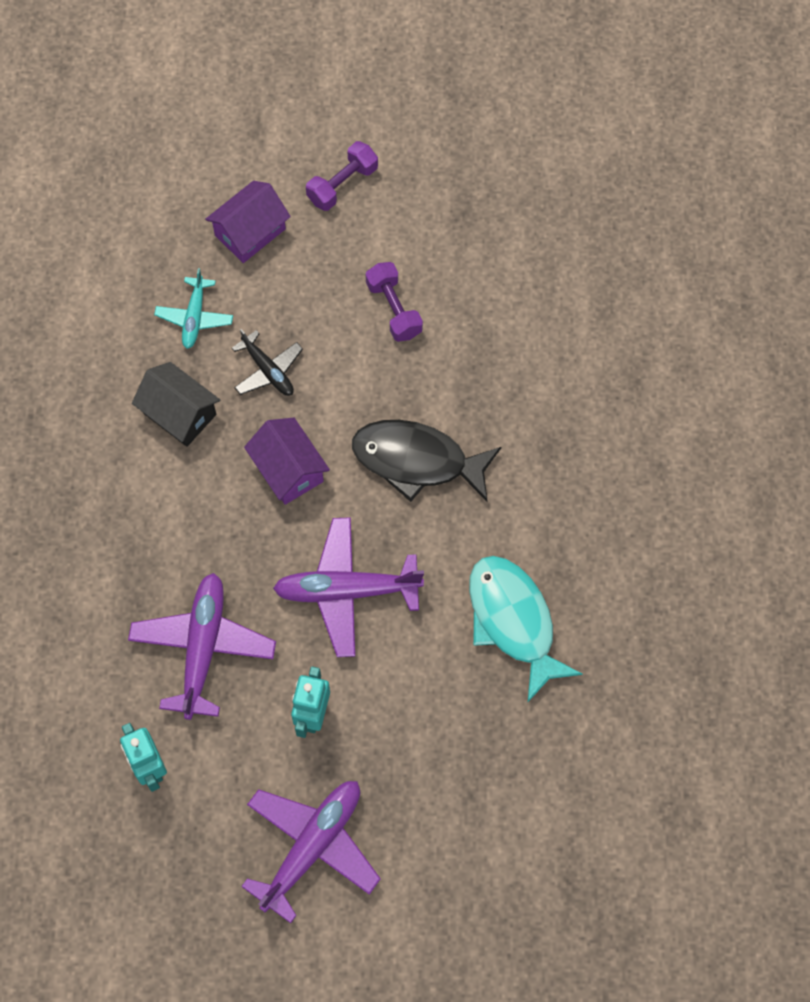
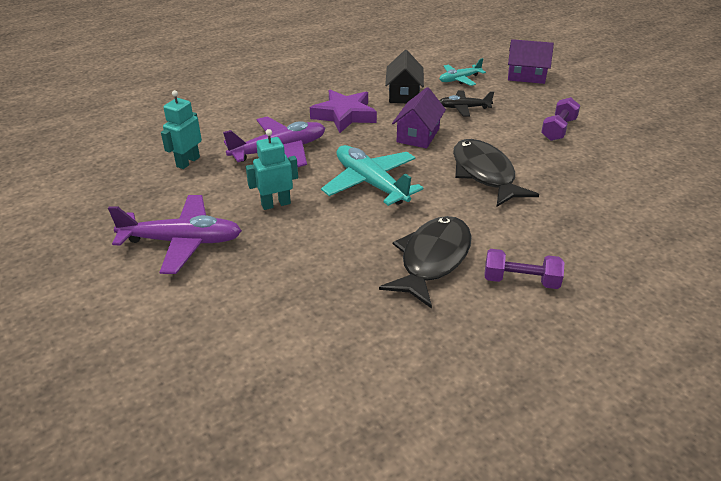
camera: 55 degrees right, 30 degrees down
black plane [232,329,303,396] -> black plane turned 75 degrees clockwise [439,90,494,117]
purple plane [273,517,424,657] -> turquoise plane [321,145,423,206]
purple dumbbell [306,141,378,211] -> purple dumbbell moved to [484,249,565,289]
turquoise fish [469,556,583,703] -> black fish [379,216,472,309]
none -> purple star [310,90,377,133]

